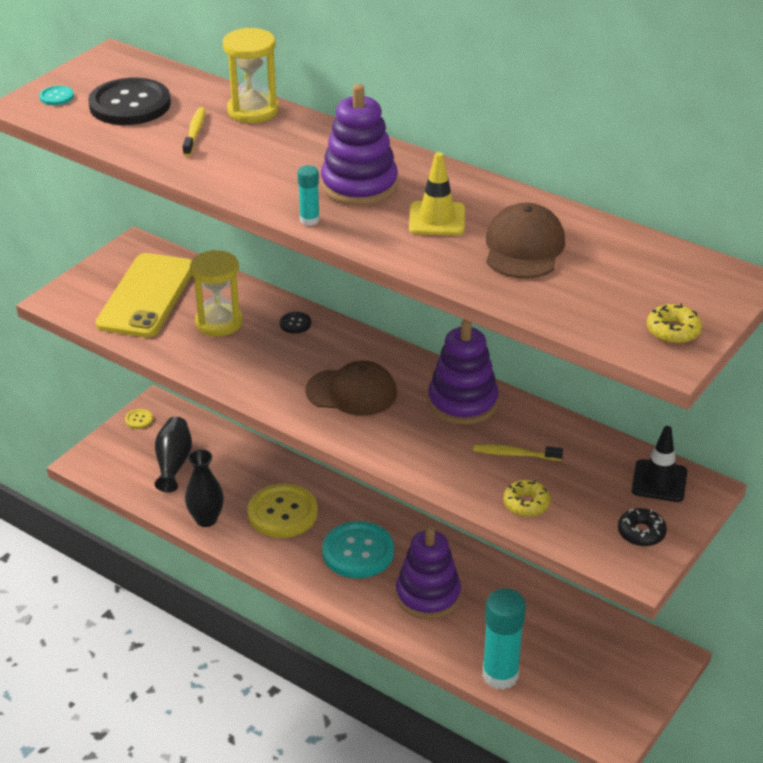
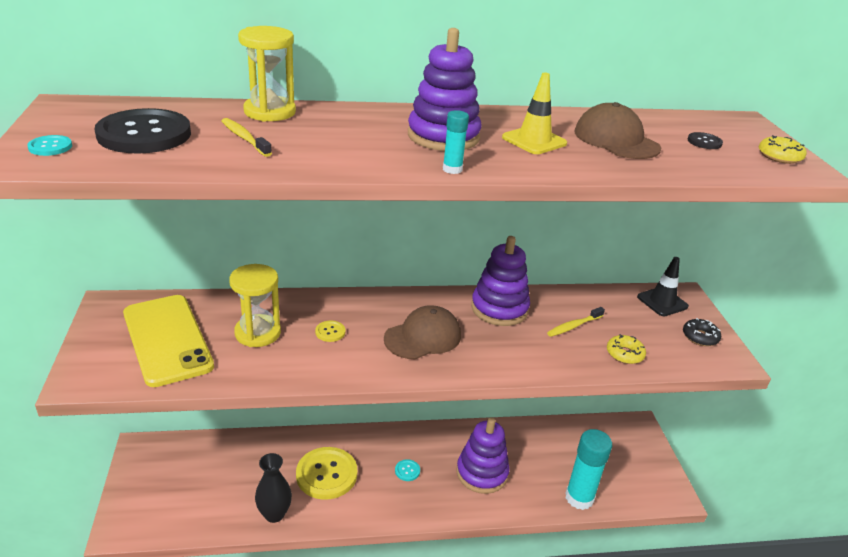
camera: 45 degrees left, 5 degrees down
yellow button [125,409,153,429] -> yellow button moved to [315,321,346,342]
black vase [155,417,192,492] -> none
black button [280,312,311,334] -> black button moved to [688,132,723,149]
turquoise button [322,521,394,578] -> turquoise button [395,459,420,481], size x0.42

